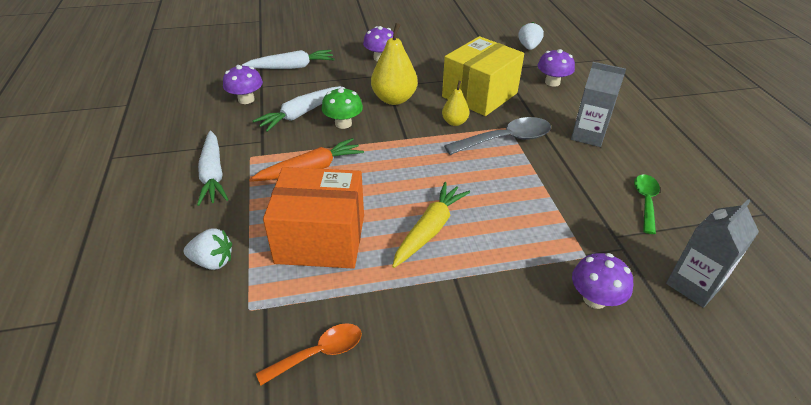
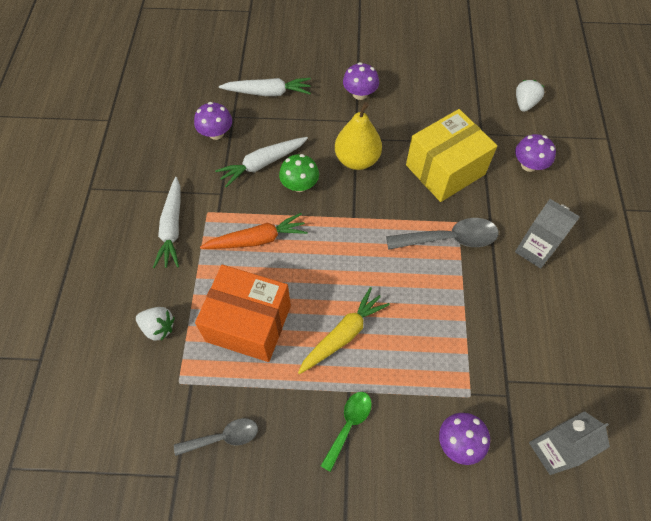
camera: 15 degrees right, 20 degrees up
orange spoon [256,323,362,386] -> grey spoon [174,418,258,456]
yellow pear [442,81,469,126] -> none
green spoon [634,175,660,234] -> green spoon moved to [321,392,372,472]

